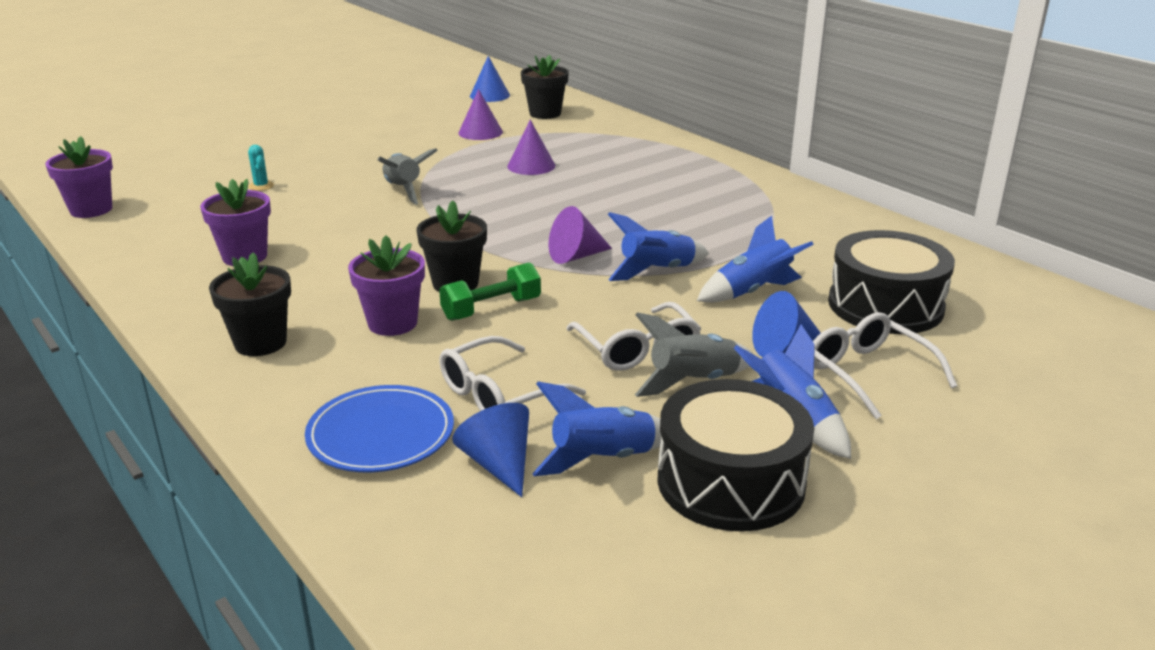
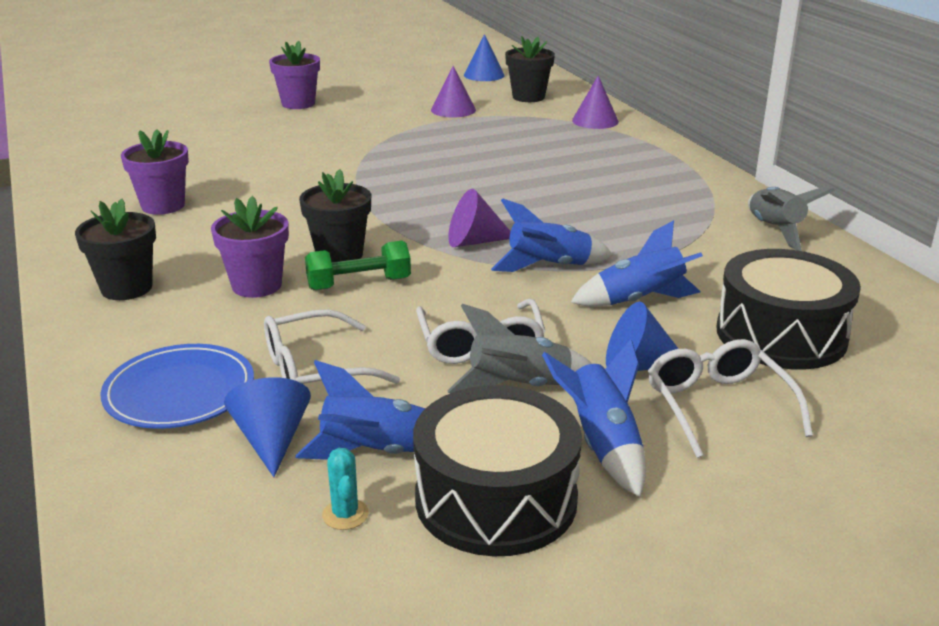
camera: 15 degrees right, 0 degrees up
purple flower pot [45,136,113,218] -> purple flower pot moved to [269,41,320,109]
turquoise cactus [248,145,274,191] -> turquoise cactus moved to [322,448,369,530]
grey rocket [378,148,438,205] -> grey rocket moved to [748,187,835,251]
purple cone [507,120,555,175] -> purple cone moved to [572,75,619,129]

